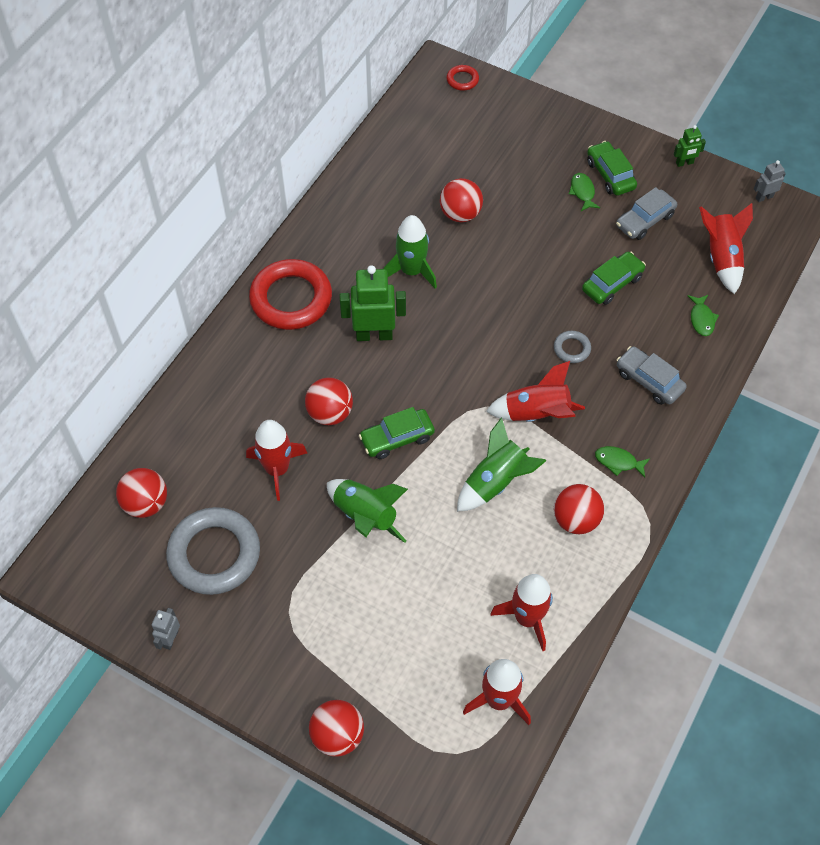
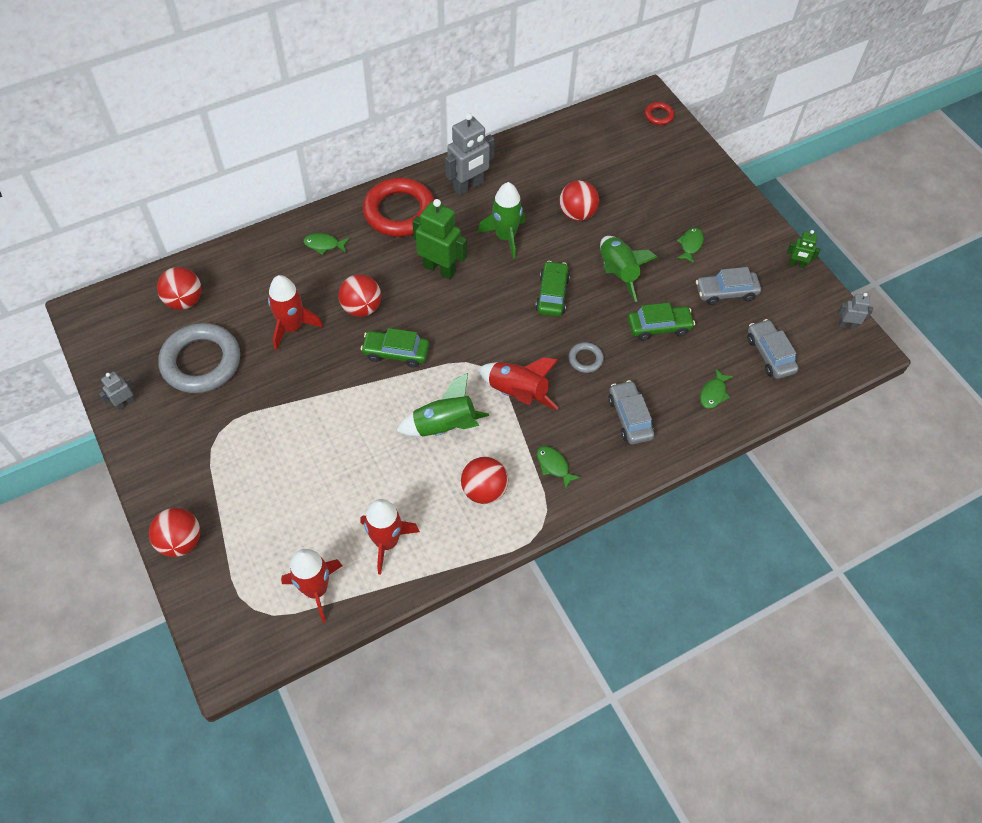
camera: 30 degrees right, 0 degrees up
green rocket [327,479,408,543] -> green rocket moved to [600,236,657,302]
green car [587,141,637,196] -> green car moved to [535,261,570,317]
red rocket [699,203,753,294] -> grey car [747,319,799,379]
none -> green fish [303,233,350,255]
none -> grey robot [445,113,495,196]

